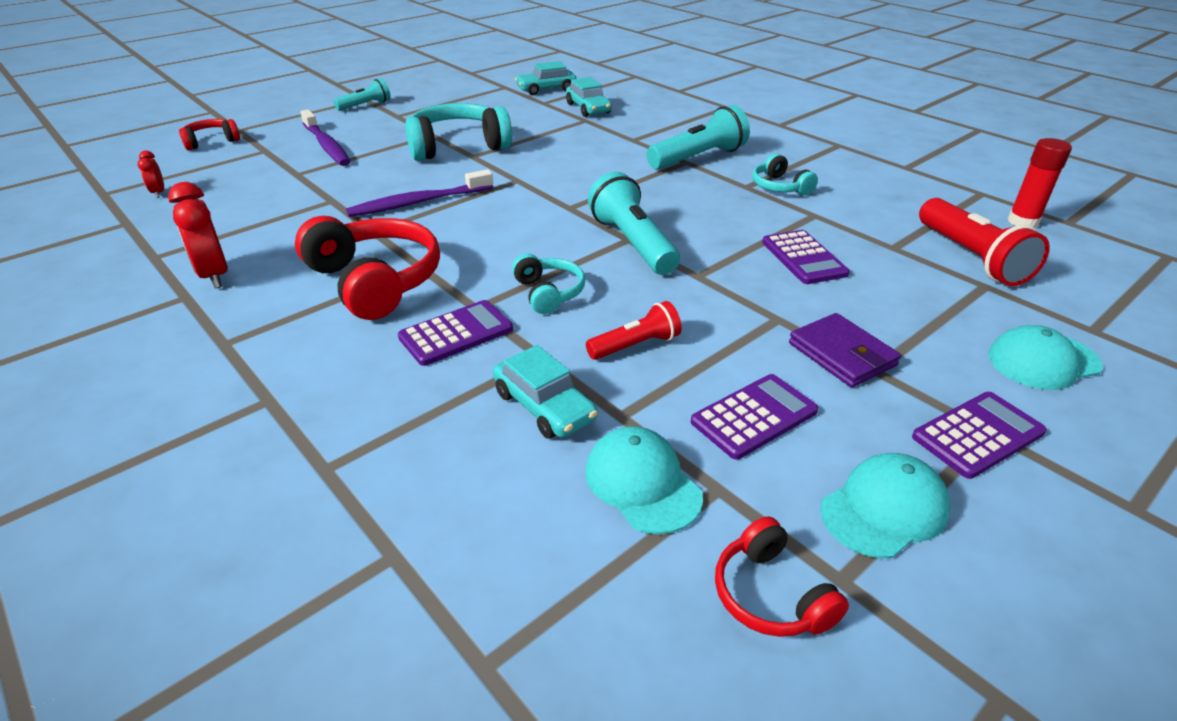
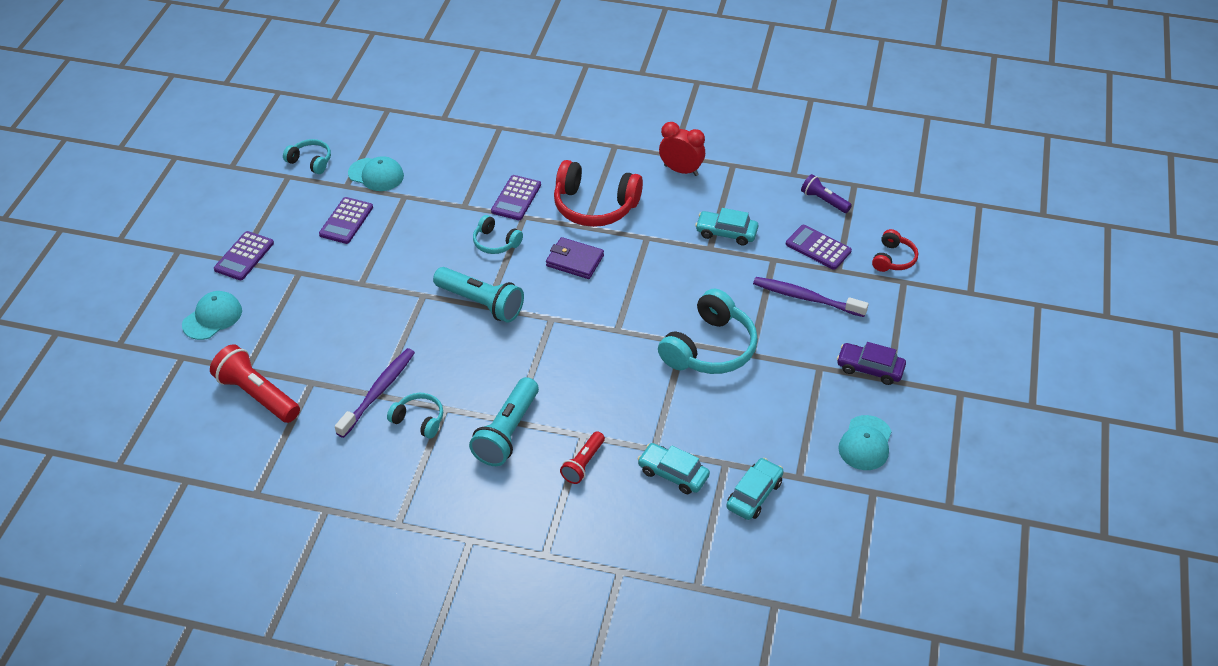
camera: 145 degrees right, 10 degrees up
red clock [138,151,164,198] -> purple flashlight [801,174,852,213]
turquoise flashlight [334,78,390,111] -> purple car [837,342,906,385]
purple toothbrush [346,169,493,217] -> purple toothbrush moved to [335,348,415,438]
turquoise car [493,345,597,439] -> turquoise car moved to [695,208,758,246]
red flashlight [586,301,682,360] -> red flashlight moved to [560,431,605,484]
red headphones [715,516,849,637] -> turquoise headphones [283,139,331,174]
purple calculator [762,230,850,284] -> purple calculator moved to [786,225,852,270]
purple wallet [789,313,901,387] -> purple wallet moved to [546,237,604,279]
turquoise cap [820,453,951,558] -> turquoise cap moved to [838,415,892,470]
red glue stick [1008,138,1072,228] -> none

